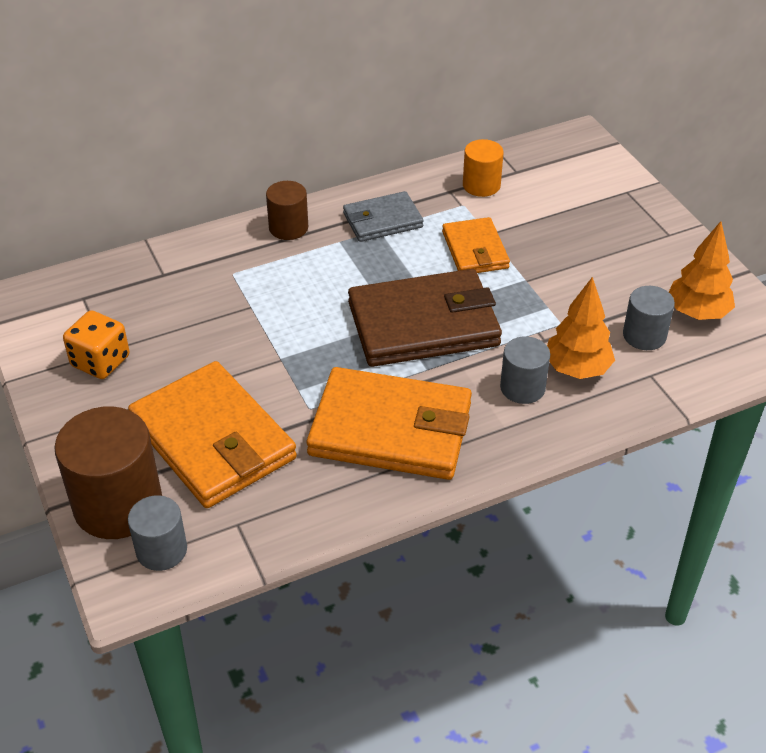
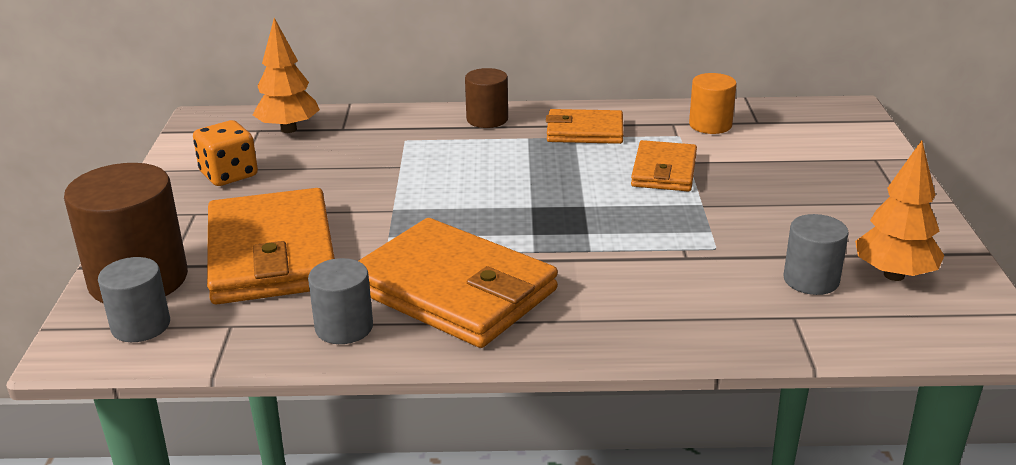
camera: 25 degrees right, 15 degrees down
grey wallet [343,191,424,242] -> orange wallet [546,109,623,144]
brown wallet [348,269,502,367] -> none
grey cylinder [500,336,550,404] -> grey cylinder moved to [308,258,373,344]
orange tree [547,277,615,379] -> orange tree moved to [253,18,320,133]

